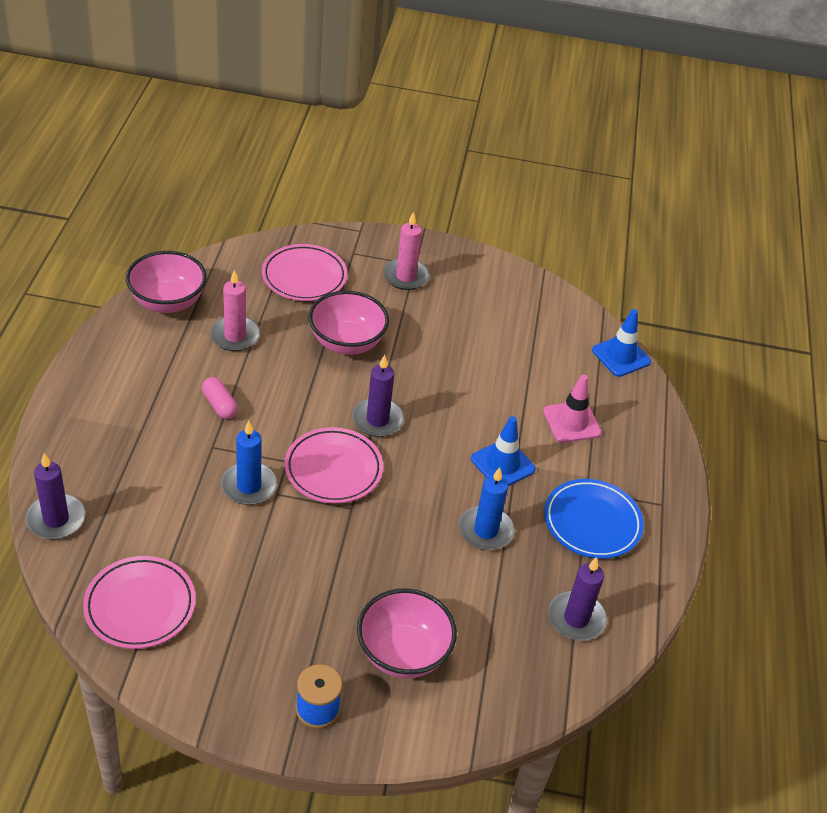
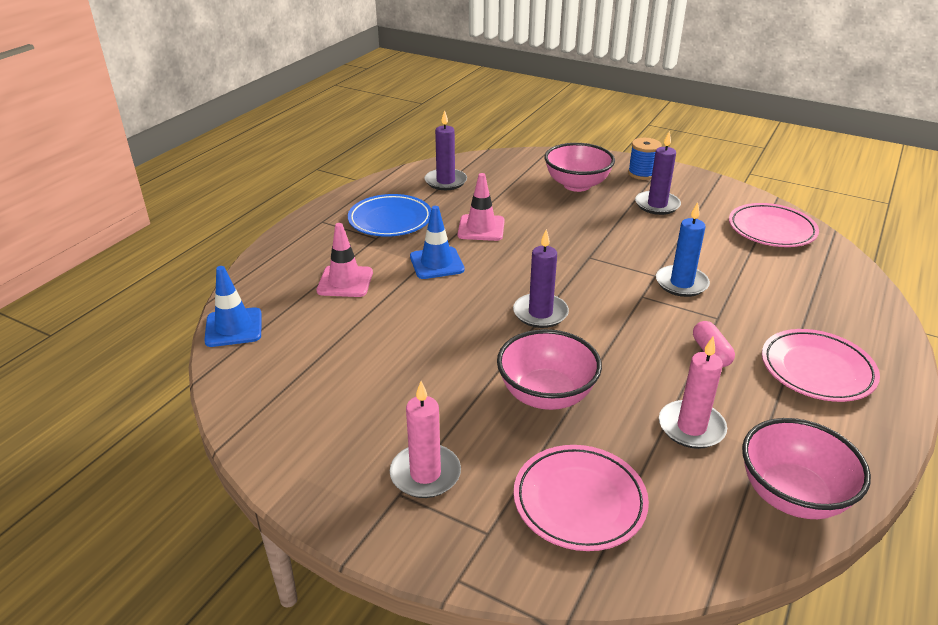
camera: 155 degrees left, 10 degrees down
purple candle [25,453,85,540] -> purple candle moved to [635,131,681,215]
pink plate [284,427,383,504] -> pink plate moved to [762,329,880,402]
blue candle [459,467,514,550] -> pink traffic cone [458,173,505,241]

